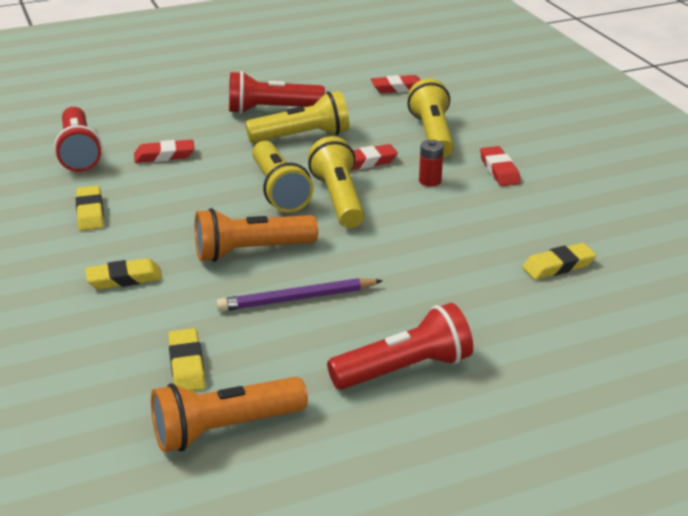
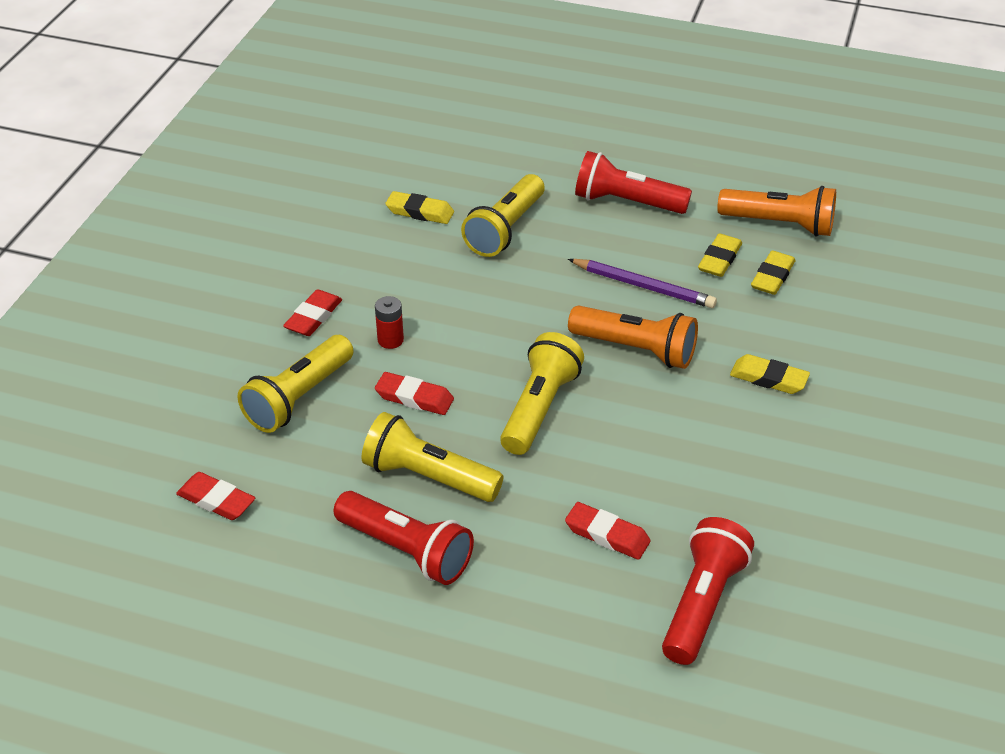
camera: 140 degrees left, 10 degrees up
yellow eraser [76,186,104,231] -> yellow eraser moved to [698,233,742,277]
yellow flashlight [308,136,365,228] -> yellow flashlight moved to [461,174,545,257]

